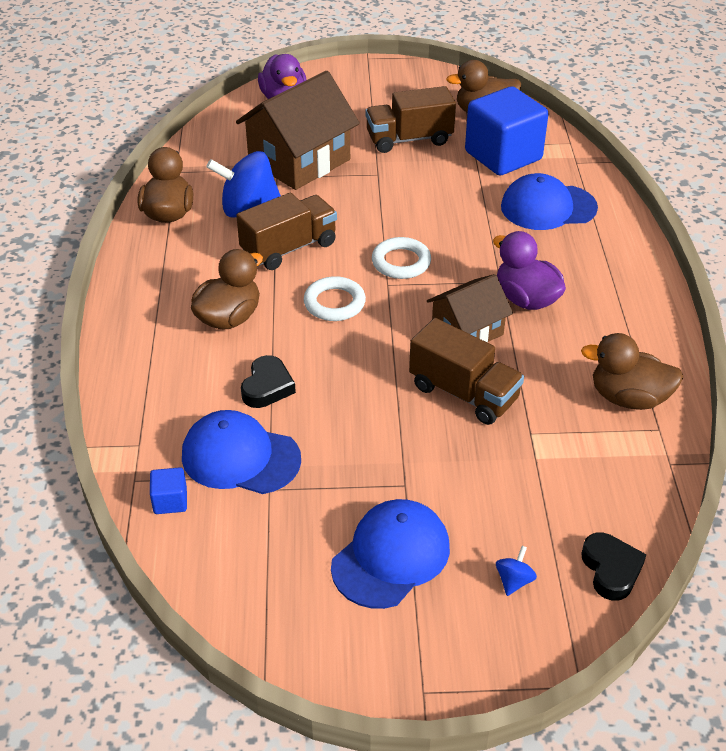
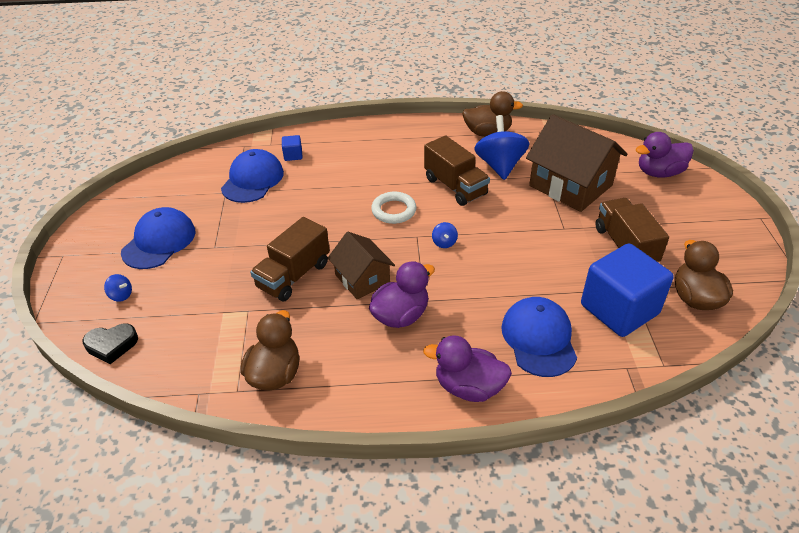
camera: 90 degrees right, 0 degrees up
blue cube [150,467,187,514] -> blue cube moved to [282,135,302,161]
brown duck [191,249,263,329] -> none
black heart [241,355,296,408] -> none
blue cap [331,499,450,609] -> blue cap turned 105 degrees counterclockwise [121,207,195,269]
white ring [372,237,431,279] -> blue spinning top [432,222,458,248]
none -> purple duck [423,335,512,402]

